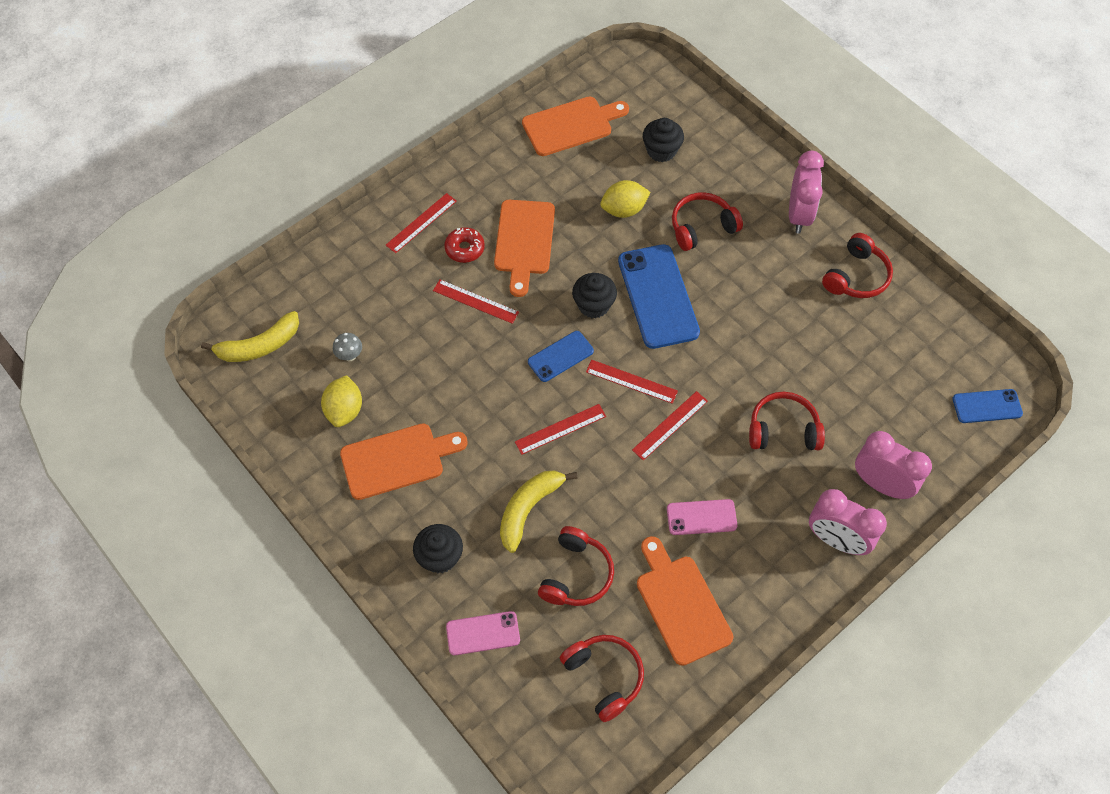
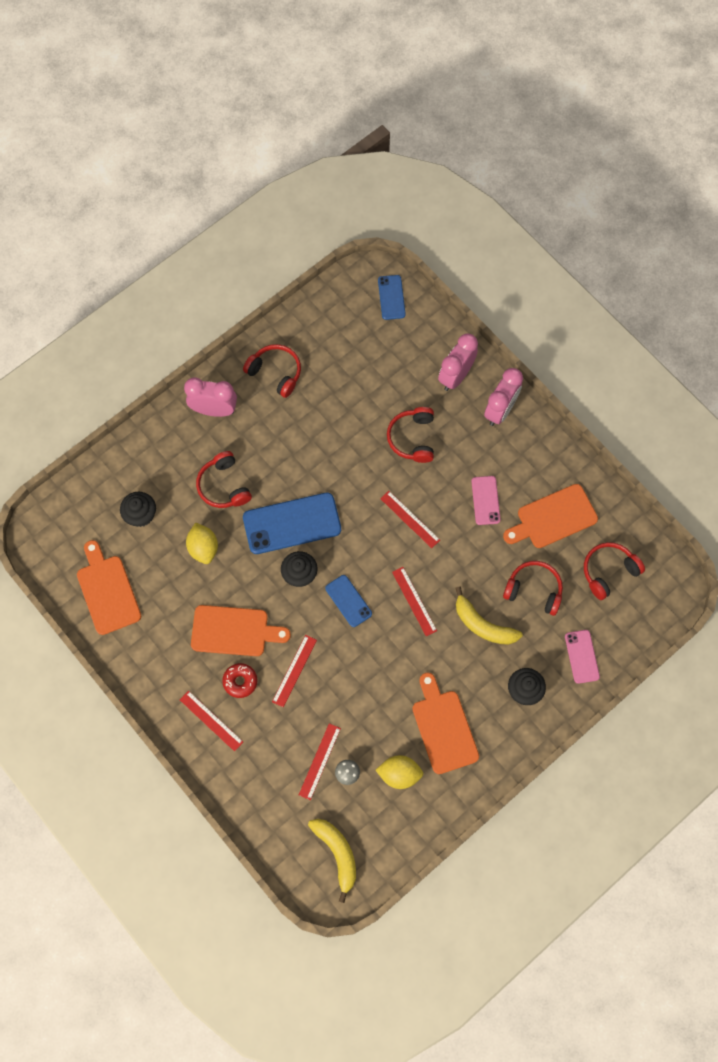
camera: 90 degrees left, 10 degrees up
red ruler [586,360,678,404] -> red ruler moved to [299,723,341,800]

